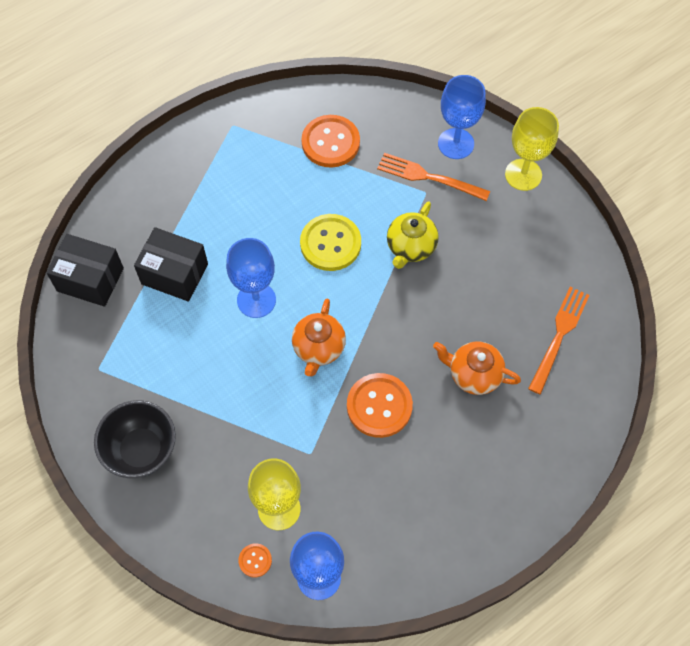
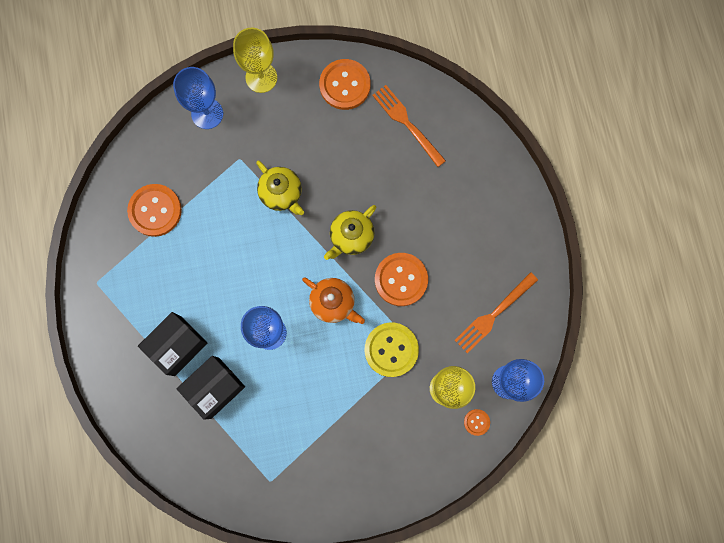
camera: 65 degrees left, 15 degrees up
black box [46,234,124,307] -> black box moved to [138,312,208,376]
black bowl [94,400,176,478] -> none
yellow button [300,214,361,271] -> yellow button moved to [365,322,419,377]
orange fork [377,153,490,201] -> orange fork moved to [455,272,538,353]
orange teapot [433,341,521,395] -> none
none -> orange button [319,59,371,110]
none -> yellow teapot [324,205,376,260]

